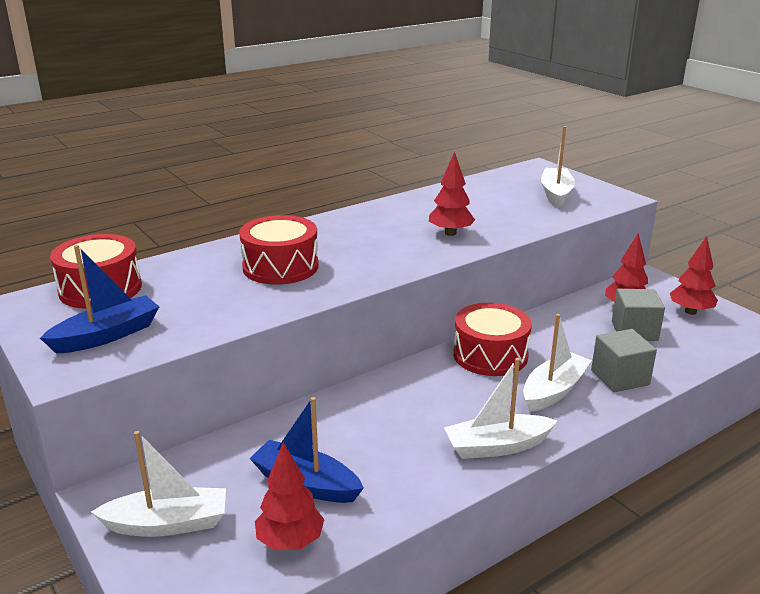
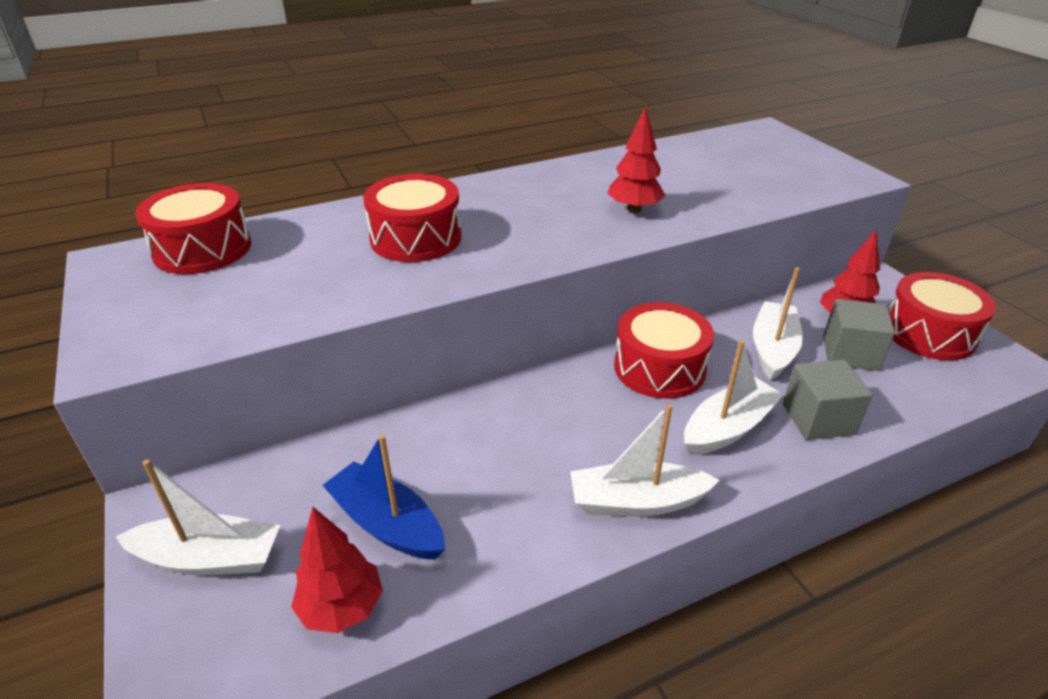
camera: 10 degrees right, 10 degrees up
blue boat [40,245,159,353] -> none
white boat [541,126,575,208] -> white boat moved to [753,267,803,381]
red tree [670,236,718,315] -> red drum [888,272,996,361]

